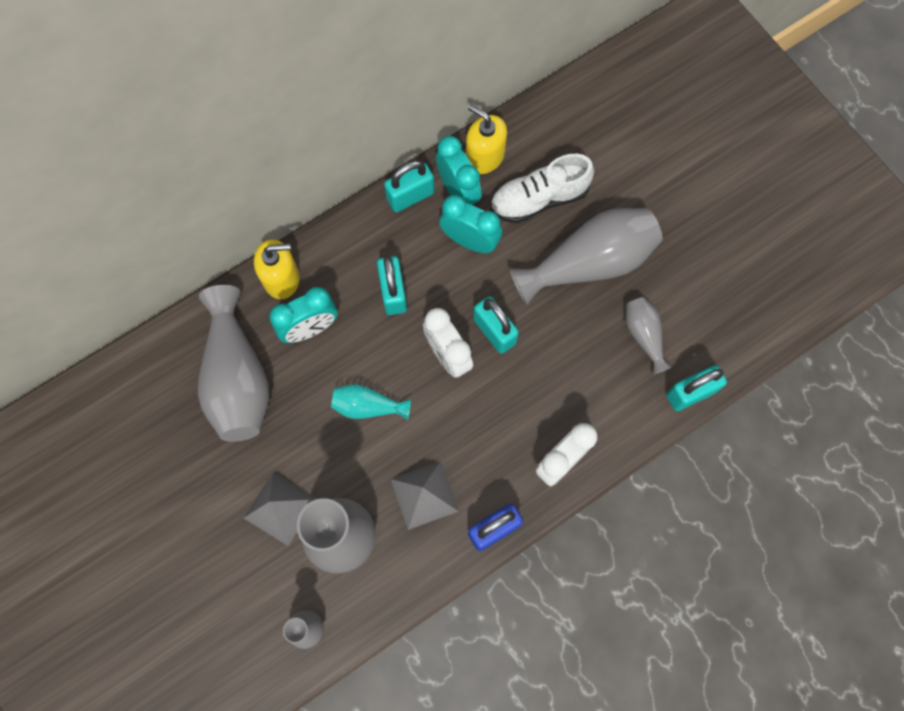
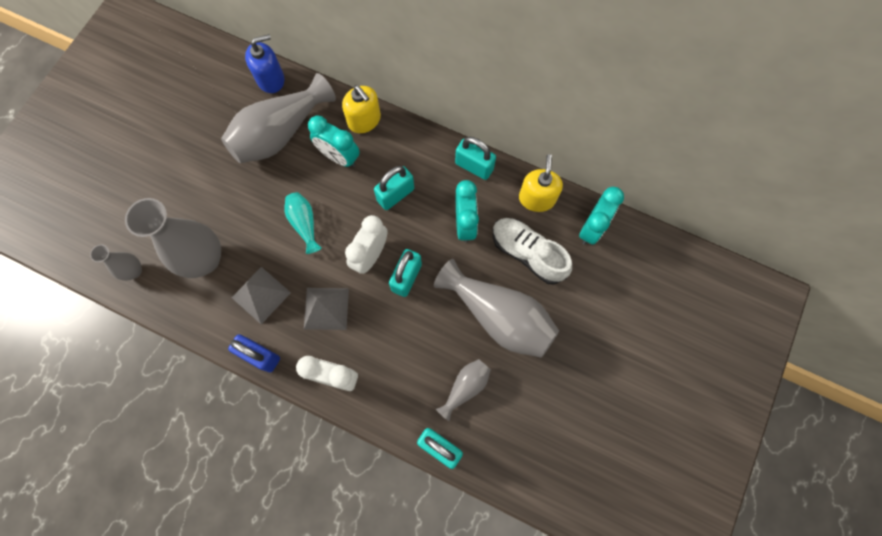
camera: 60 degrees right, 0 degrees up
grey pyramid [244,472,317,546] -> grey pyramid moved to [304,288,349,330]
turquoise clock [436,136,482,205] -> turquoise clock moved to [579,187,624,245]
none -> blue soap dispenser [245,34,285,93]

